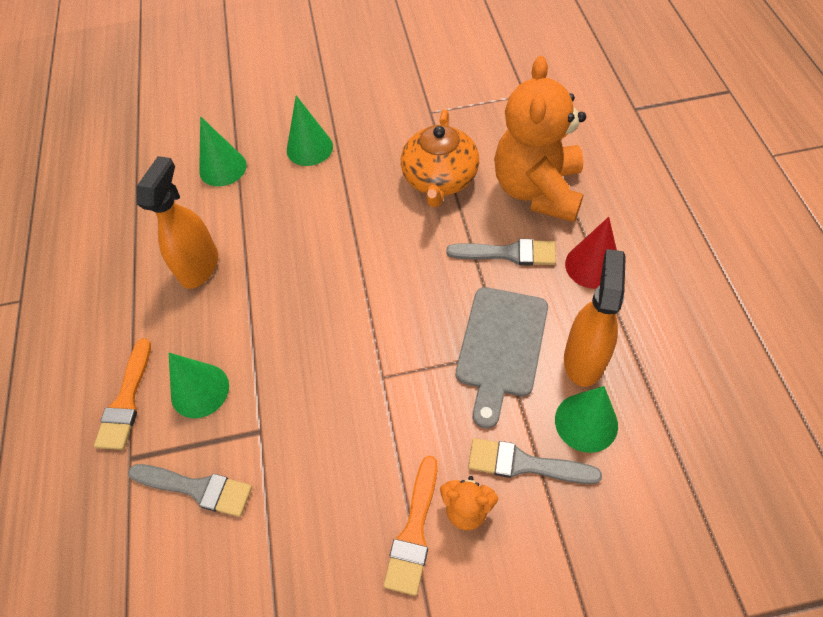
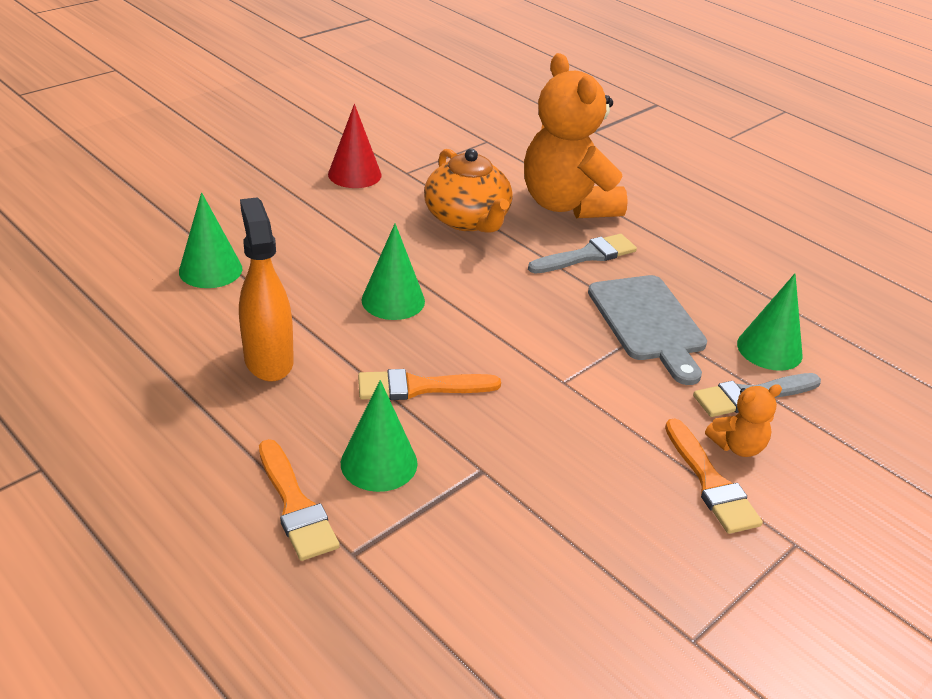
camera: 40 degrees left, 20 degrees down
grey brush [128,464,252,517] -> none
green cone [287,95,333,166] -> green cone moved to [362,223,425,320]
orange spray bottle [564,249,626,387] -> none
red cone [565,217,617,289] -> red cone moved to [328,104,382,188]
none -> orange brush [358,369,501,400]

